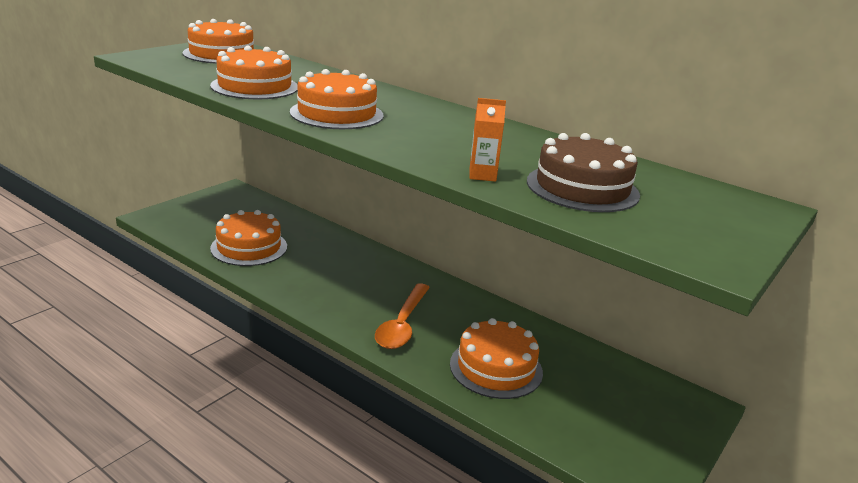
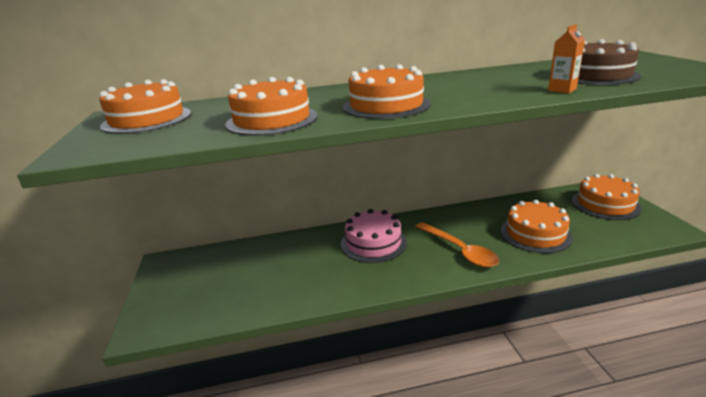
camera: 45 degrees left, 0 degrees up
orange cake [210,210,287,266] -> orange cake moved to [572,174,641,220]
none -> pink cake [341,209,407,263]

